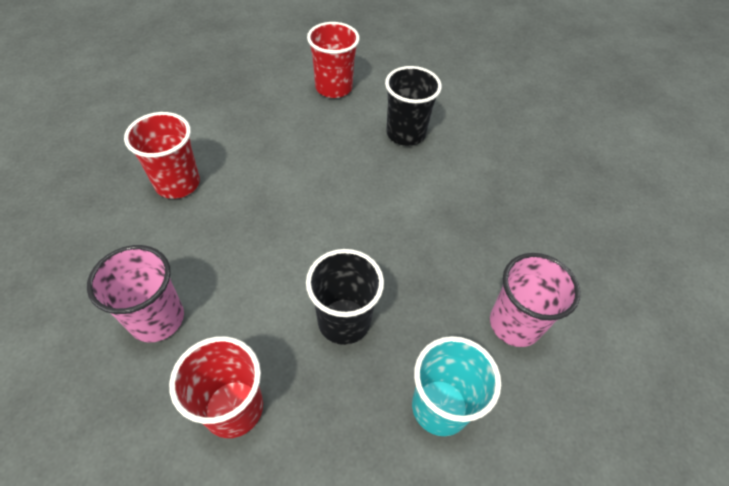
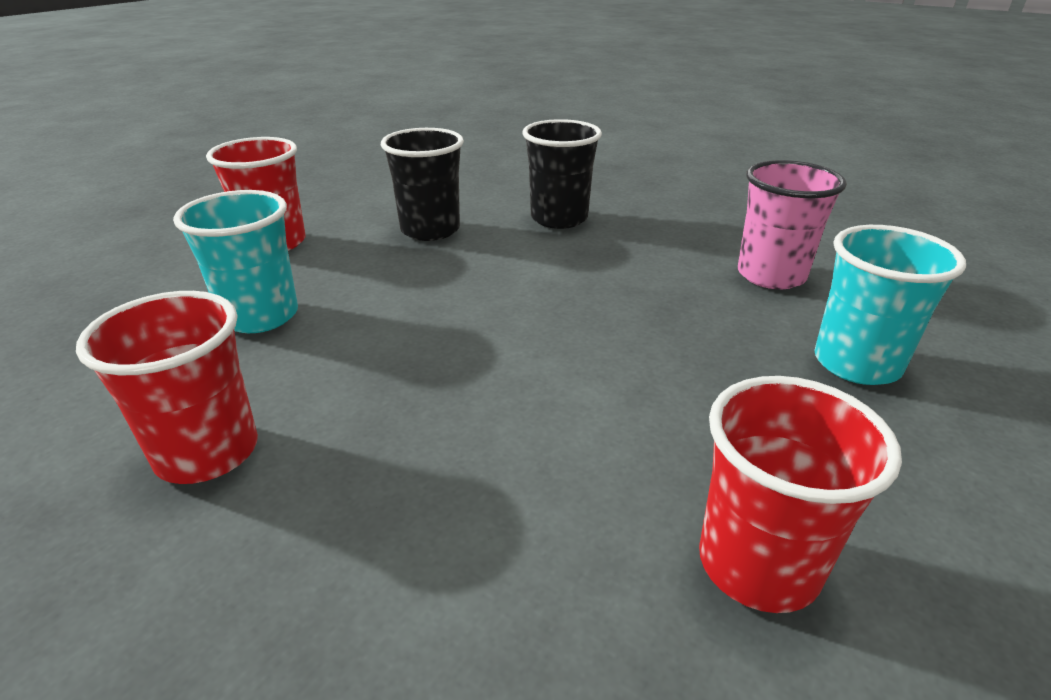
camera: 50 degrees left, 20 degrees down
pink cup [87,245,184,342] -> none
black cup [306,249,384,345] -> black cup moved to [522,119,602,229]
none -> turquoise cup [173,190,298,333]

